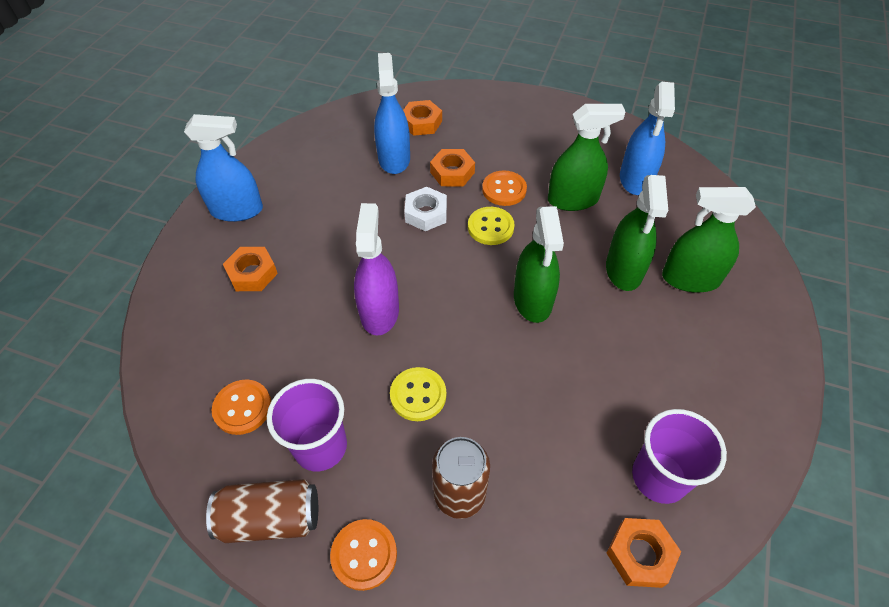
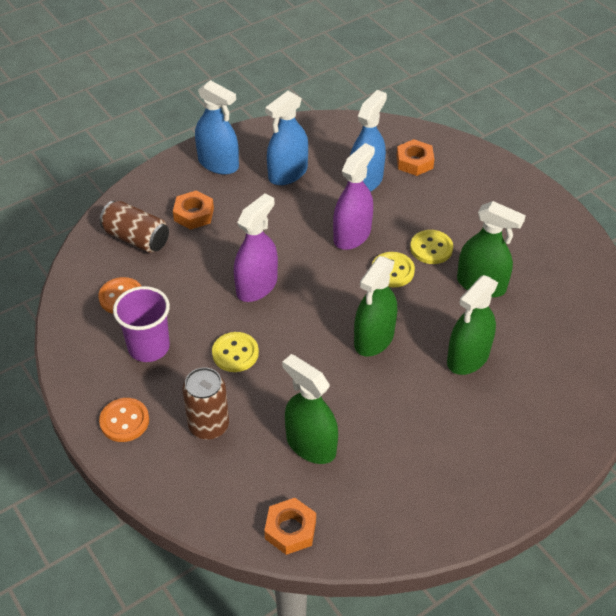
camera: 35 degrees right, 5 degrees down
brown can [206,479,318,543] -> brown can moved to [100,201,169,253]
white nut [404,187,447,231] -> purple spray bottle [333,143,375,250]
orange nut [430,149,475,187] -> none
orange button [482,170,527,206] -> yellow button [410,230,453,264]
blue spray bottle [620,82,675,195] -> blue spray bottle moved to [265,91,308,185]
purple cup [632,409,727,504] -> none
green spray bottle [662,187,756,293] -> green spray bottle moved to [282,354,338,464]

